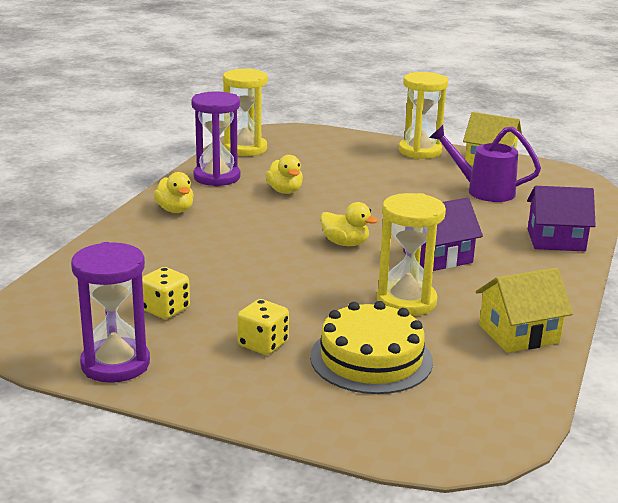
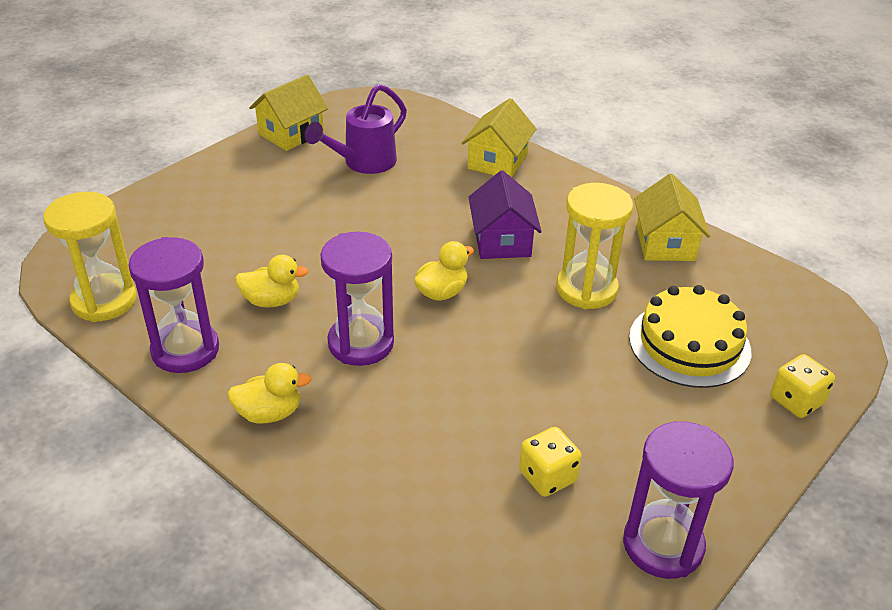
camera: 70 degrees left, 15 degrees up
yellow dice [237,299,289,355] -> yellow dice moved to [770,354,835,418]
yellow hourglass [399,72,448,159] -> none
purple house [527,186,596,251] -> yellow house [462,98,536,177]
none -> purple hourglass [320,232,394,366]

